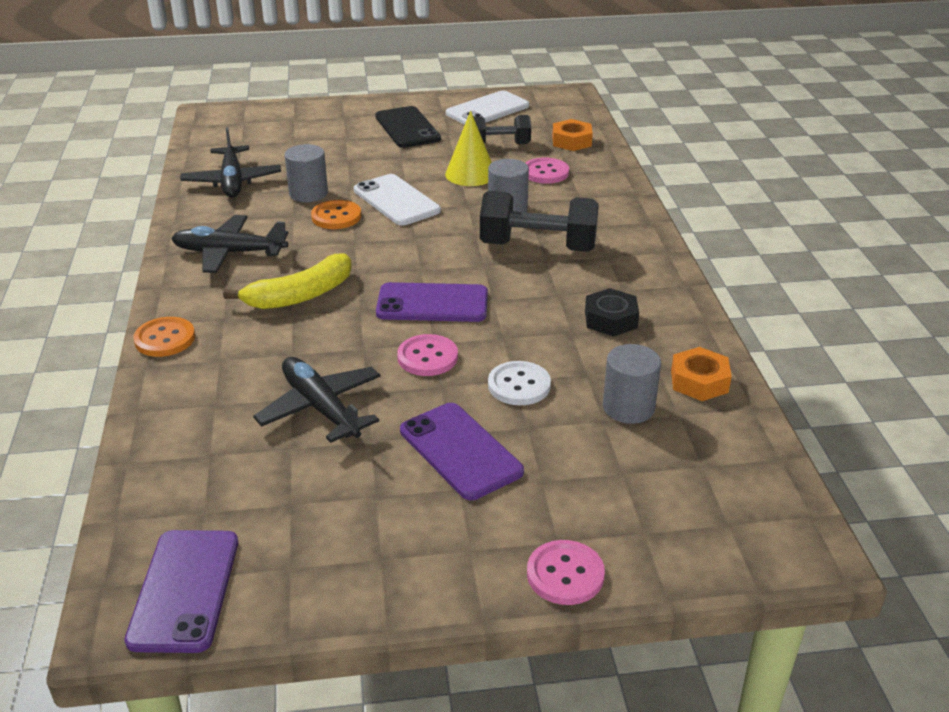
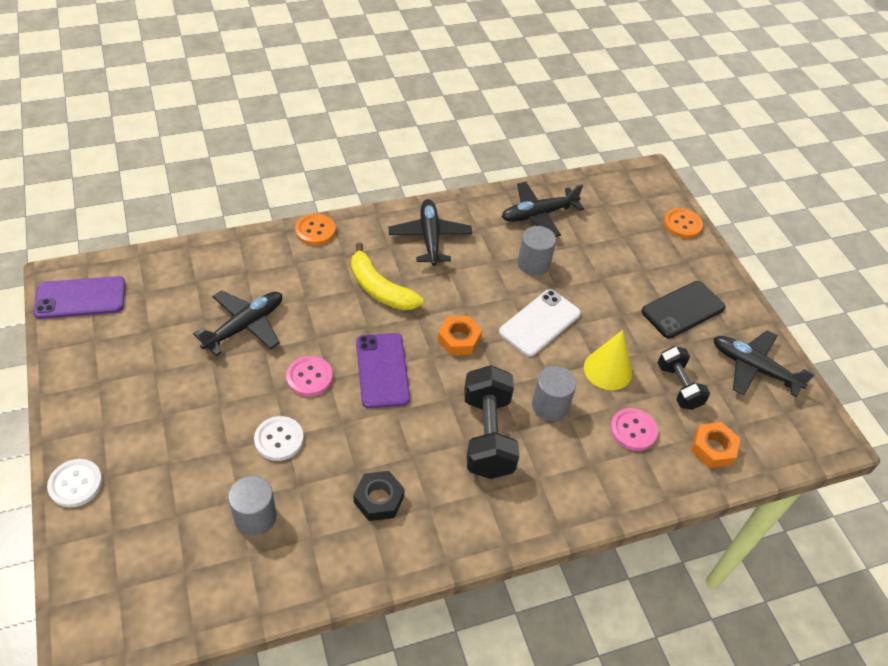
camera: 75 degrees right, 15 degrees up
orange button [311,200,361,229] -> orange button moved to [664,208,703,238]
purple phone [400,403,524,500] -> none
white phone [446,91,529,125] -> black plane [713,330,815,397]
pink button [527,540,605,605] -> white button [47,459,103,507]
orange nut [671,347,732,401] -> orange nut moved to [437,316,482,355]

